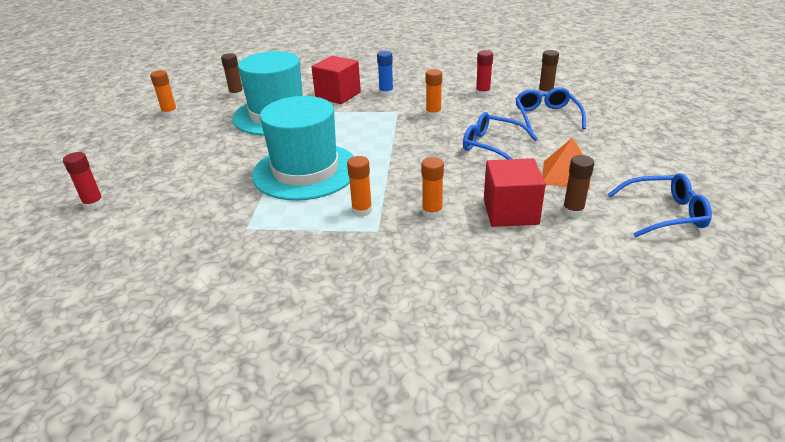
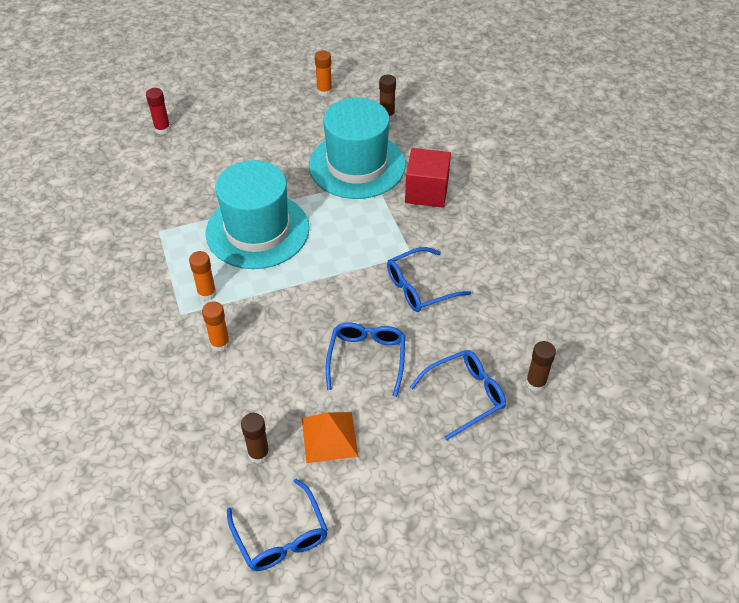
camera: 65 degrees right, 15 degrees up
blue glue stick [377,51,394,96] -> none
orange glue stick [426,69,442,118] -> blue glasses [387,247,471,312]
red glue stick [476,50,493,96] -> none
red cube [484,158,546,227] -> none

